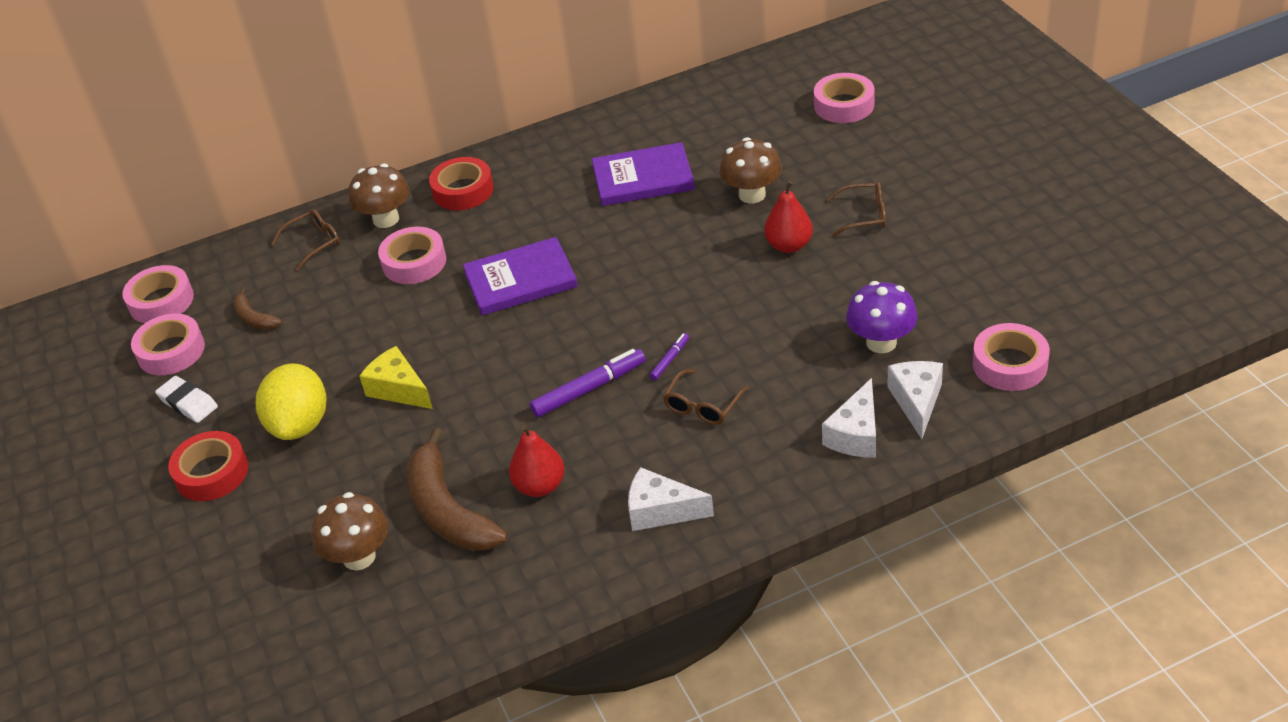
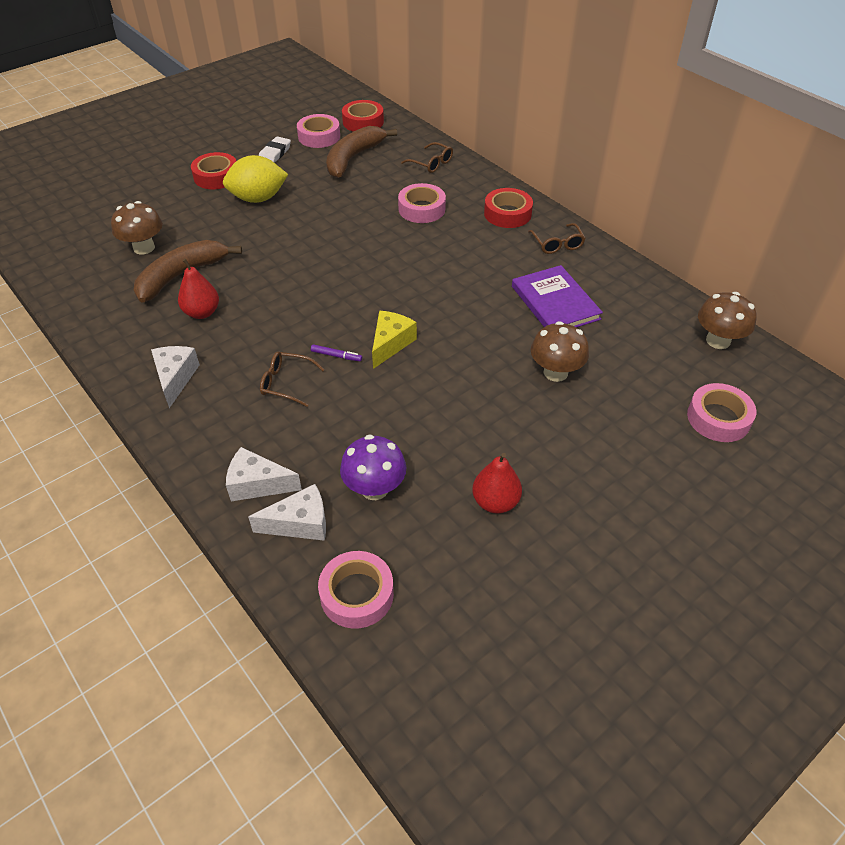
camera: 70 degrees right, 5 degrees up
pink tape [122,265,194,323] -> red tape [342,100,384,132]
brown banana [233,287,282,330] -> brown banana [326,126,397,178], size x2.00
brown mushroom [349,164,410,228] -> brown mushroom moved to [698,292,756,349]
yellow cheese [359,346,433,409] -> yellow cheese moved to [372,311,417,369]
purple book [463,237,578,316] -> none
purple marker [530,349,645,417] -> none
red pear [764,181,813,253] -> red pear moved to [472,453,522,514]
brown glasses [826,182,886,236] -> brown glasses moved to [528,223,586,254]

